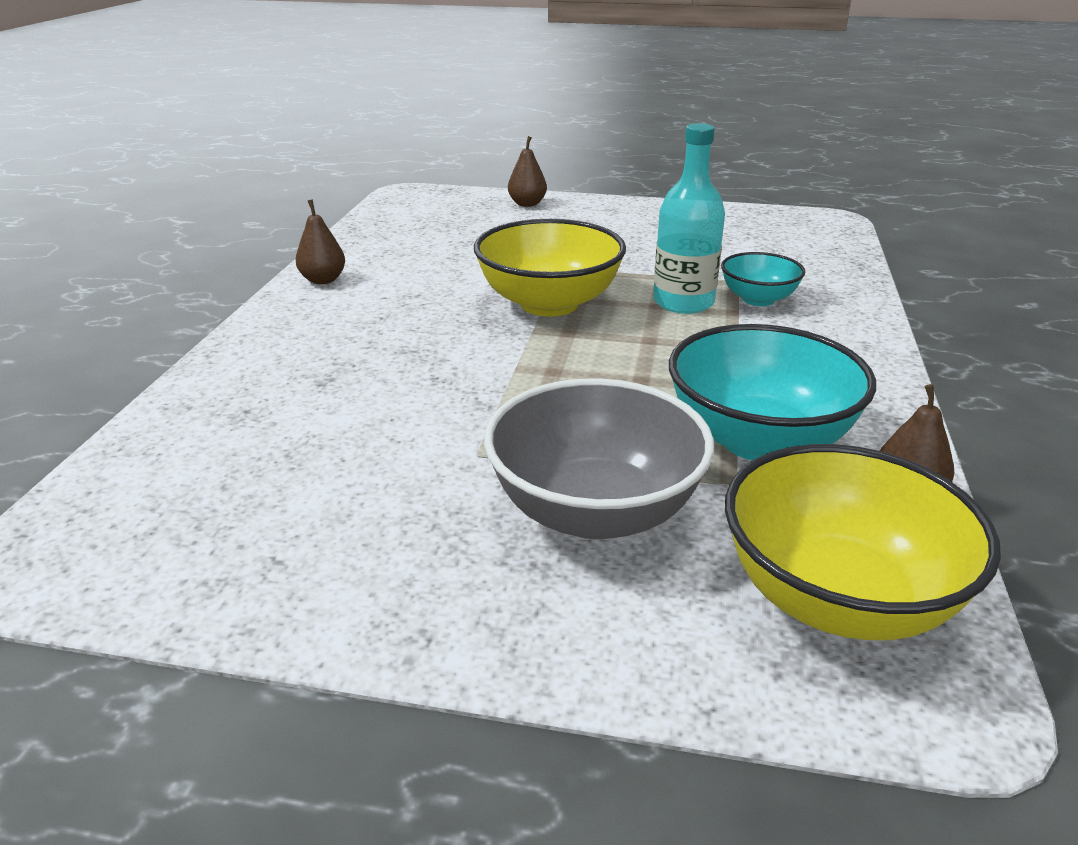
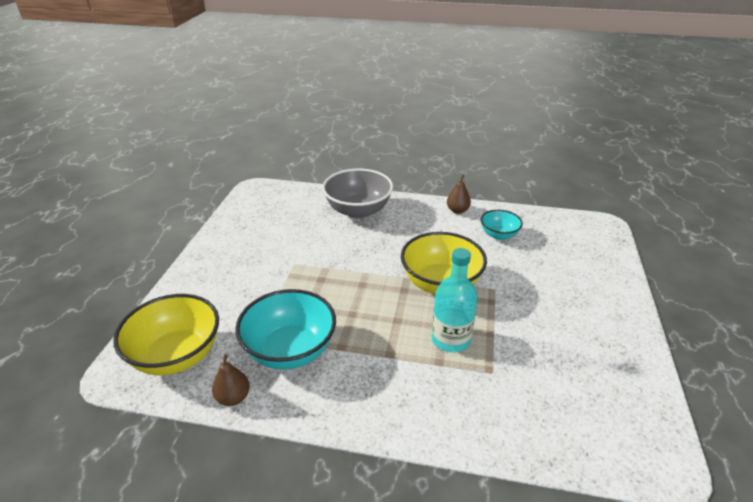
camera: 90 degrees right, 5 degrees up
grey bowl [484,378,714,539] -> grey bowl moved to [322,169,393,219]
brown pear [508,136,547,207] -> none
turquoise bowl [721,252,805,306] -> turquoise bowl moved to [481,210,523,240]

